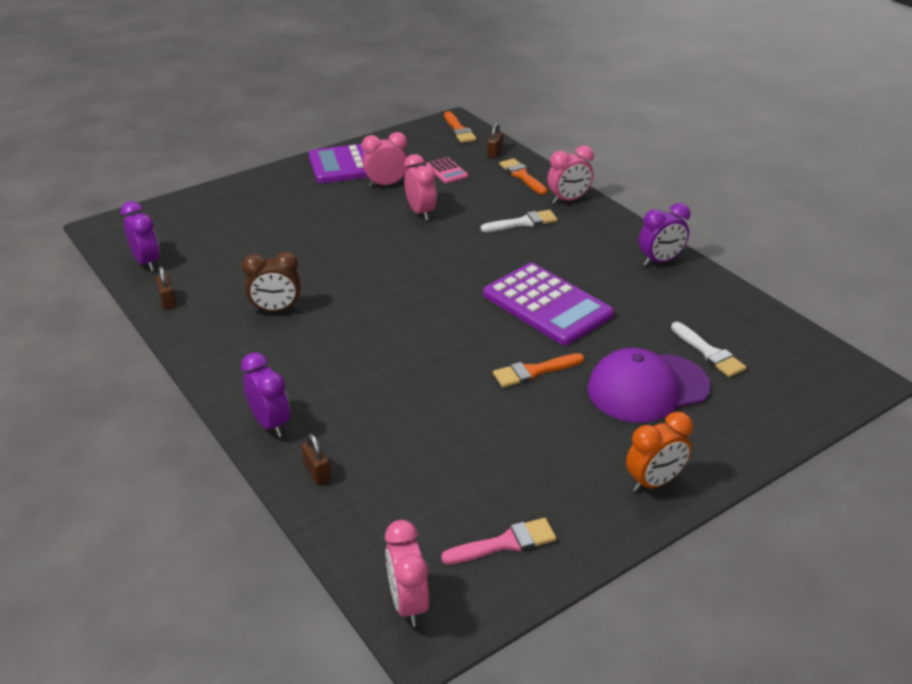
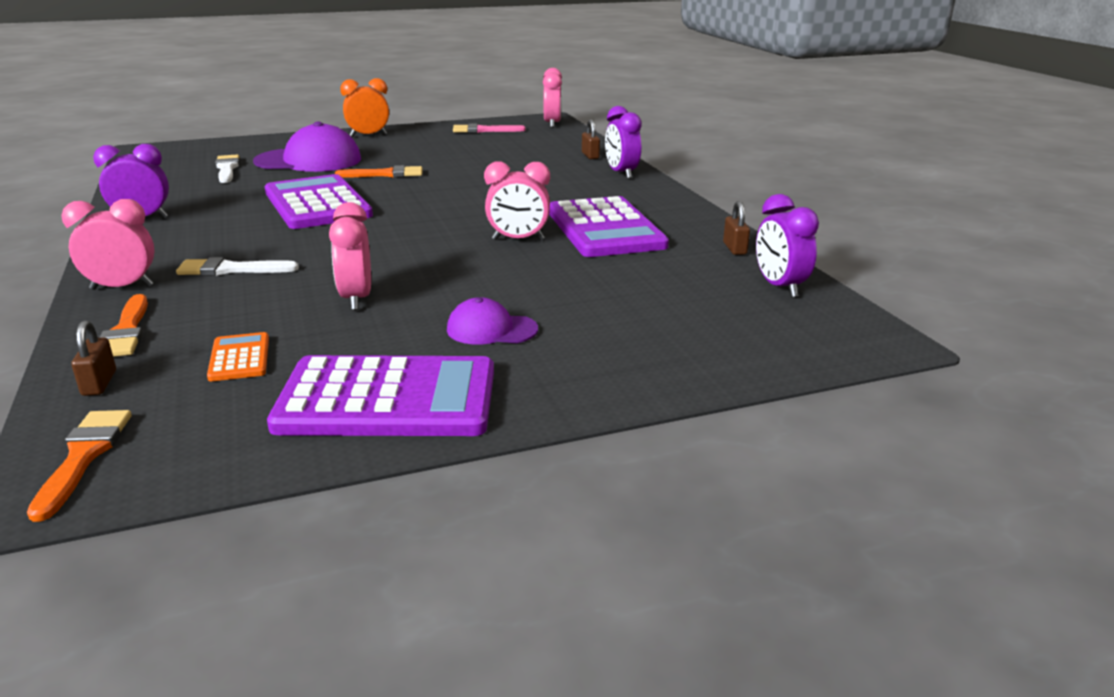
camera: 165 degrees left, 10 degrees down
brown clock [242,251,300,312] -> purple calculator [549,196,669,257]
pink clock [362,132,408,187] -> pink clock moved to [484,161,550,240]
pink calculator [426,158,468,183] -> orange calculator [207,332,269,381]
brown padlock [487,123,503,158] -> brown padlock turned 45 degrees counterclockwise [71,320,116,396]
none -> purple cap [447,297,538,345]

